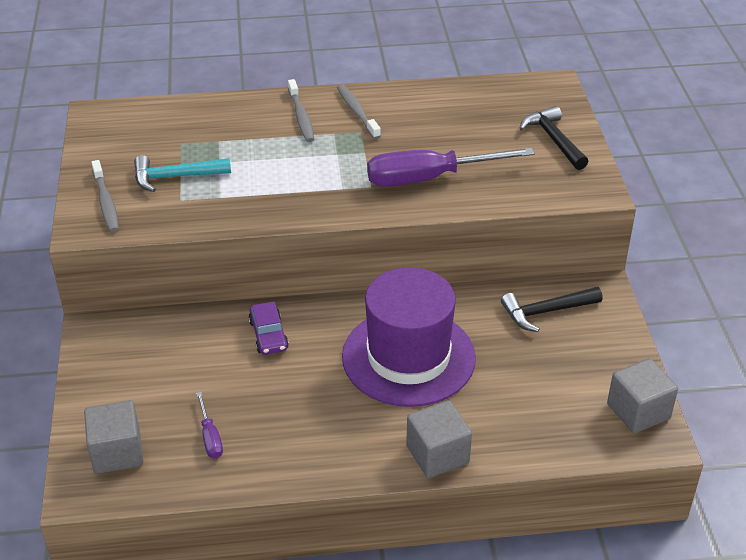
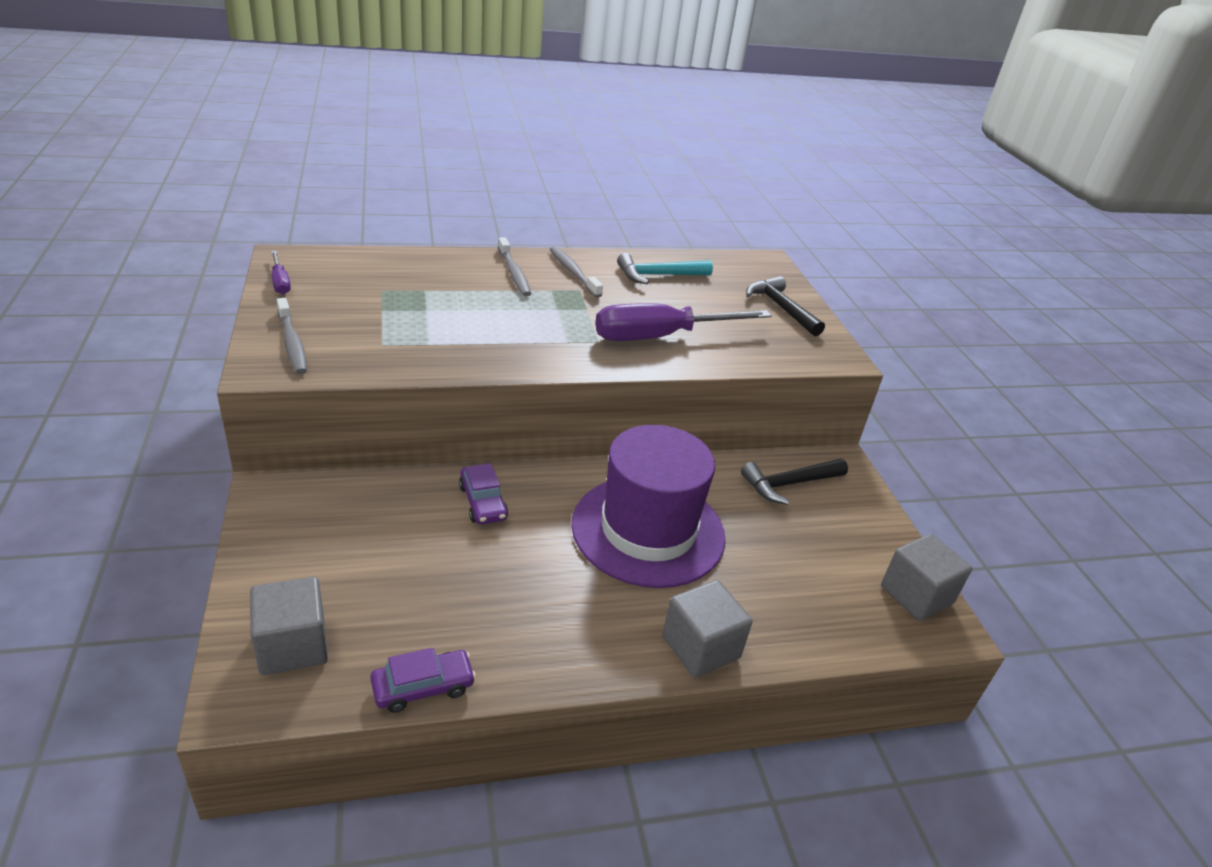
camera: 10 degrees left, 5 degrees down
turquoise hammer [134,155,231,192] -> turquoise hammer moved to [617,253,713,284]
purple screwdriver [196,392,223,459] -> purple screwdriver moved to [271,251,291,294]
none -> purple car [370,647,476,713]

